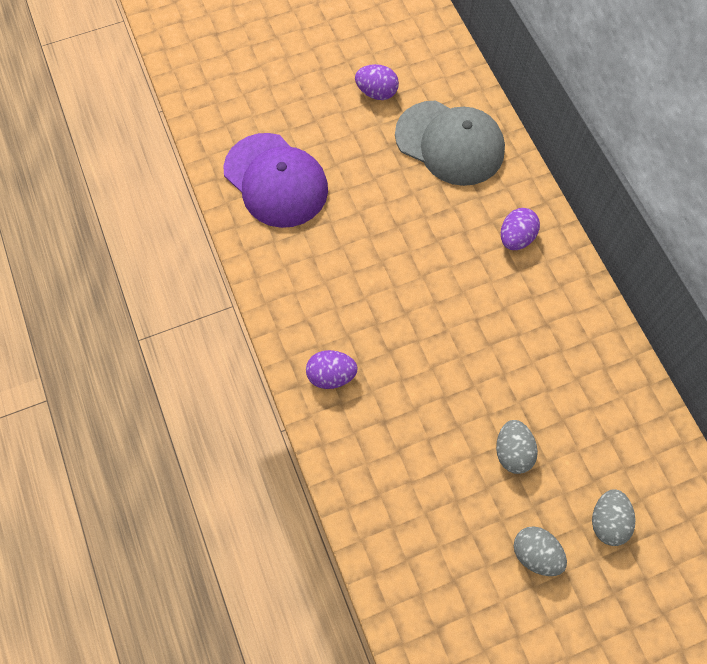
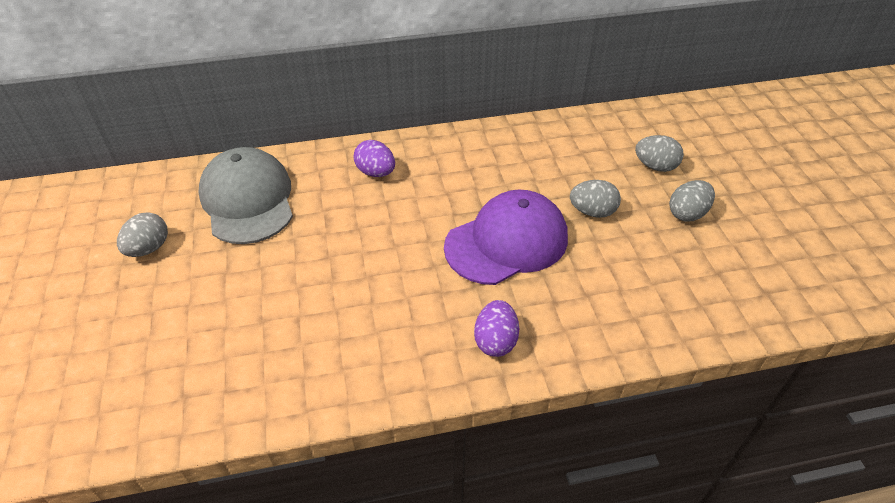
camera: 80 degrees left, 20 degrees down
purple cap [223,133,328,228] -> purple cap moved to [444,190,568,285]
purple egg [355,64,399,100] -> grey egg [117,212,168,257]
grey cap [395,100,505,186] -> grey cap turned 60 degrees counterclockwise [198,147,293,244]

